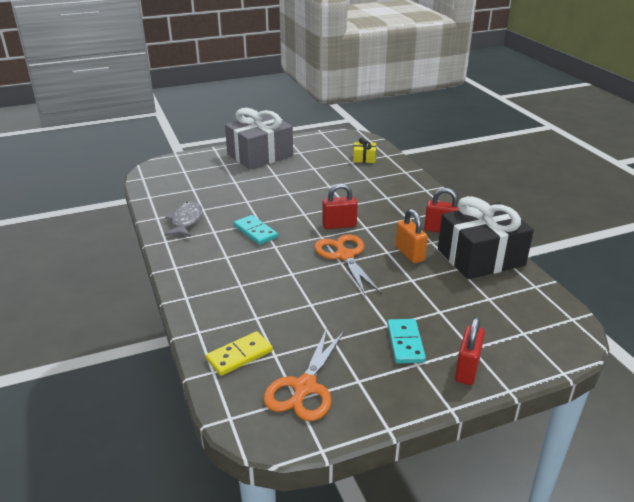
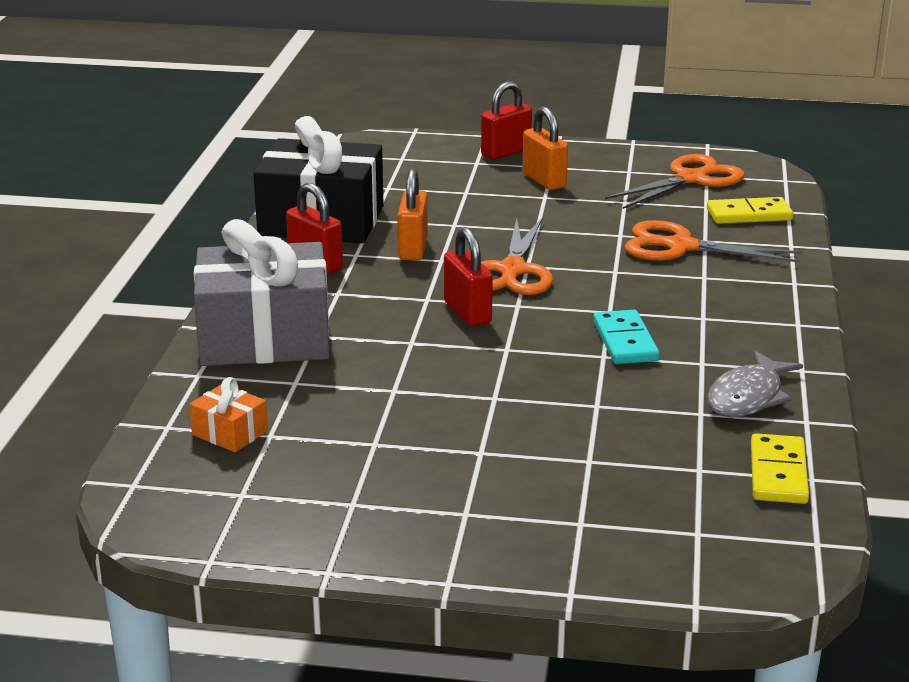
camera: 150 degrees left, 5 degrees down
grey gift [225,108,293,169] -> grey gift moved to [194,219,330,366]
red padlock [322,183,358,229] -> red padlock turned 45 degrees clockwise [444,227,493,326]
yellow gift [353,138,376,163] -> orange gift [189,377,268,452]
turquoise domino [387,319,426,363] -> orange padlock [523,107,568,190]
none -> orange scissors [625,220,803,263]
none -> yellow domino [751,433,809,504]

